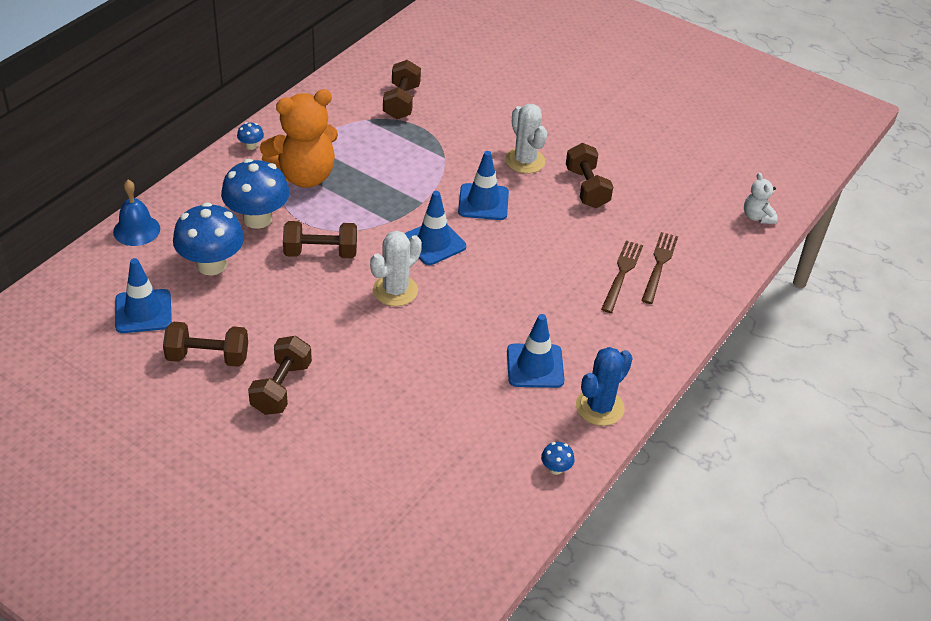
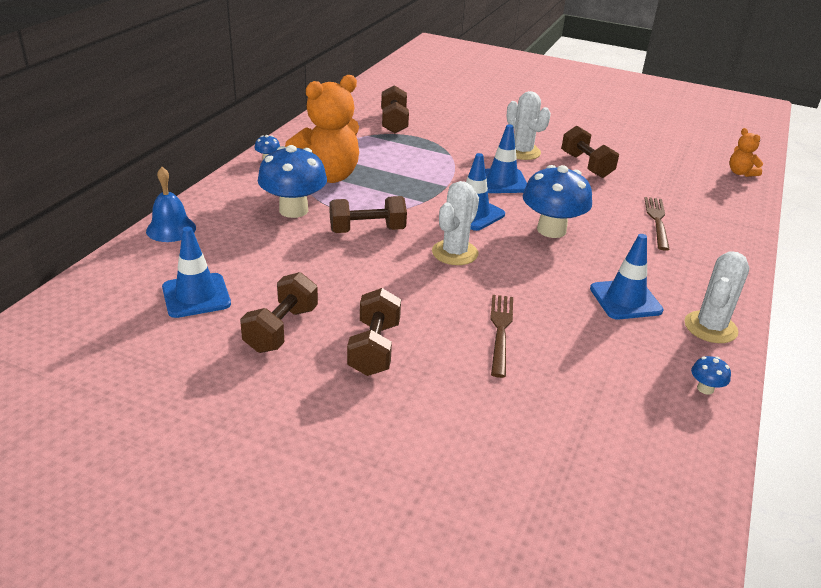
camera: 10 degrees left, 10 degrees down
brown dumbbell [163,322,248,367] -> brown dumbbell turned 60 degrees counterclockwise [240,272,318,353]
blue mushroom [173,202,244,275] -> blue mushroom moved to [523,165,592,238]
blue cactus [576,347,633,426] -> white cactus [684,252,749,343]
brown fork [641,232,678,304] -> brown fork moved to [490,295,513,378]
white teddy bear [744,172,777,224] -> orange teddy bear [729,128,763,177]

